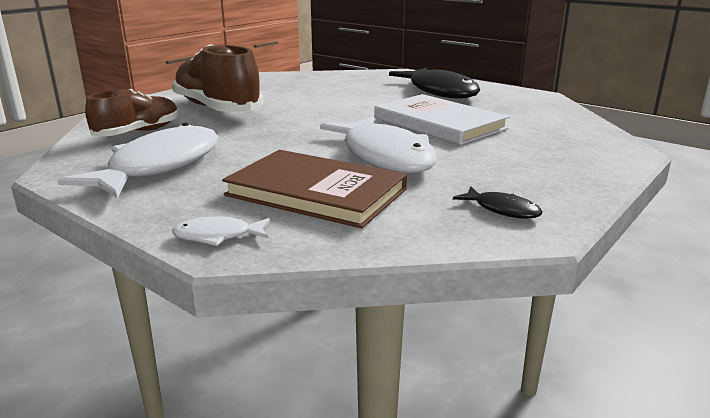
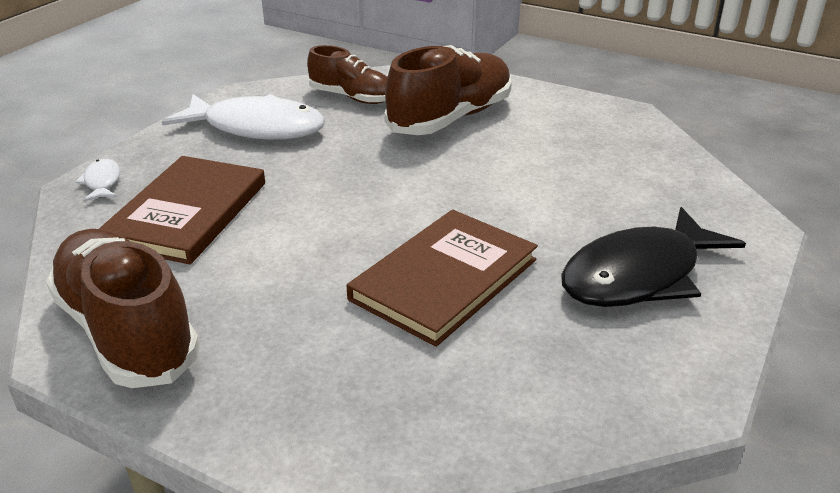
camera: 80 degrees right, 10 degrees up
white fish [320,116,437,173] -> none
white book [374,94,510,145] -> brown book [347,210,538,347]
black fish [453,187,542,219] -> brown shoe [46,229,200,388]

